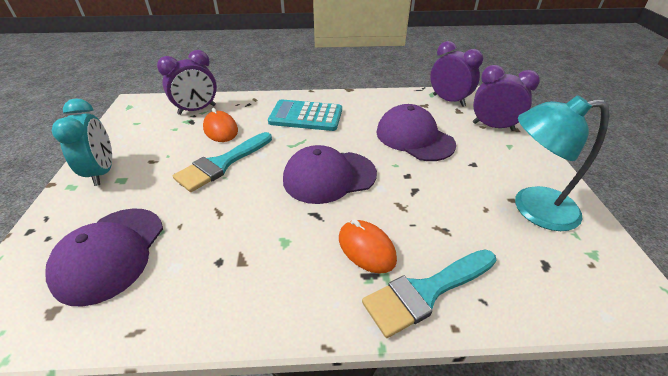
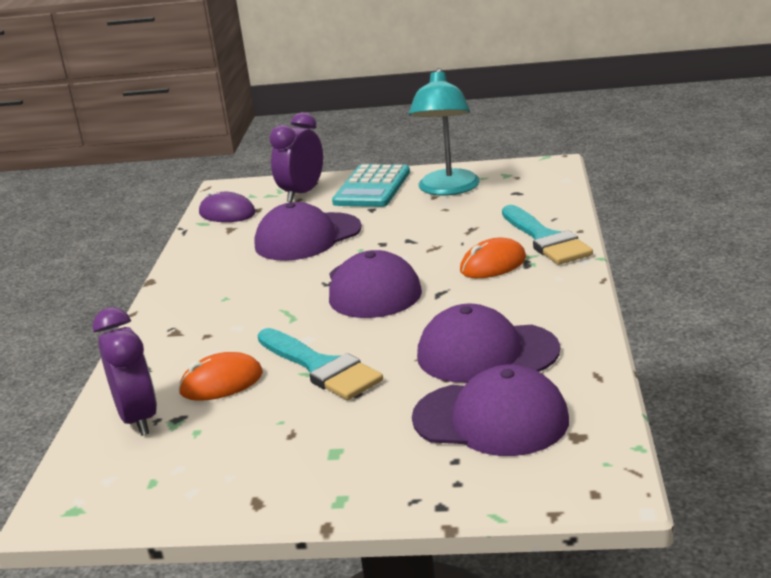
camera: 80 degrees left, 15 degrees down
turquoise clock [52,98,112,186] -> none
turquoise calculator [268,99,342,131] -> turquoise calculator moved to [332,164,410,207]
purple clock [430,41,483,107] -> purple mouse [199,191,256,222]
none -> purple cap [417,304,560,383]

